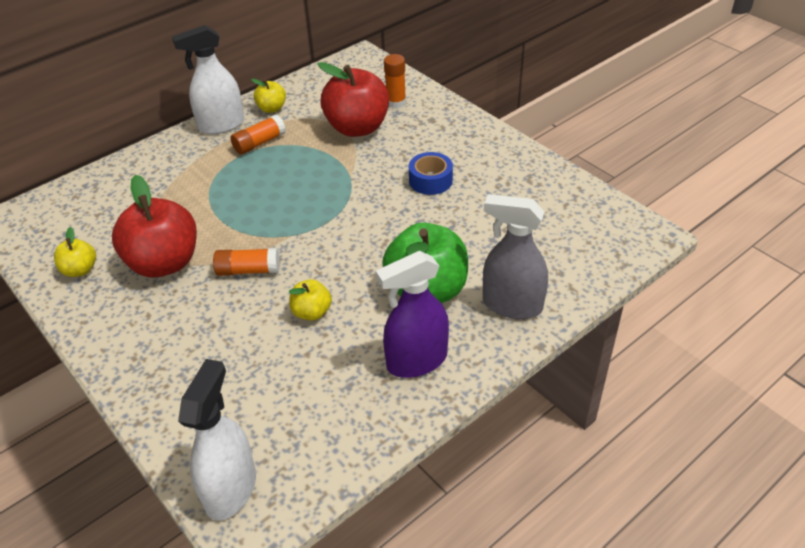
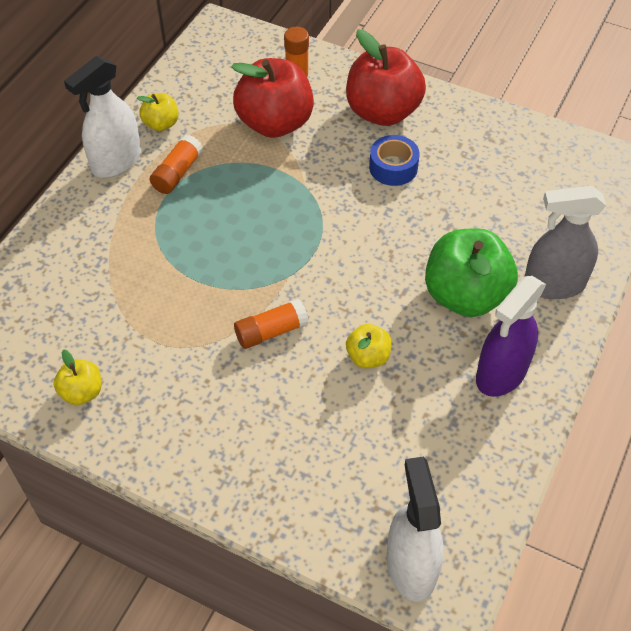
camera: 25 degrees left, 10 degrees up
red apple [112,175,197,278] -> red apple moved to [346,29,426,126]

